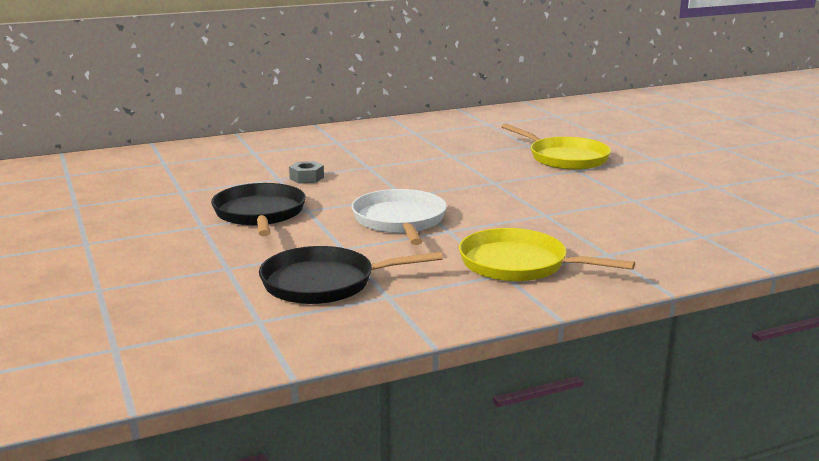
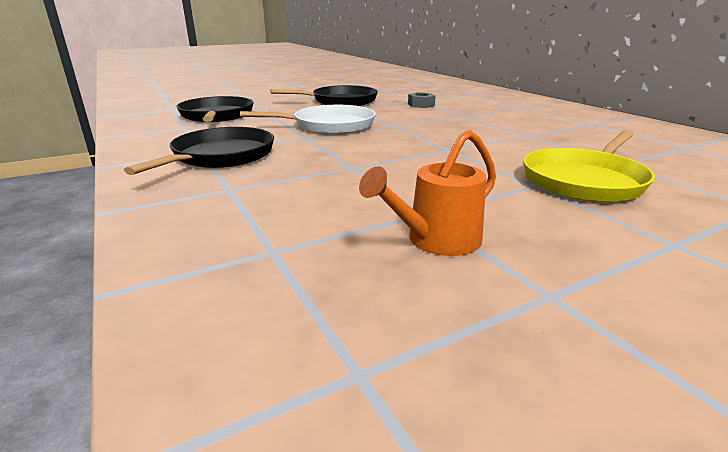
camera: 85 degrees right, 5 degrees up
yellow pan [459,228,635,282] -> black pan [124,127,274,175]
none -> orange watering can [359,130,496,256]

